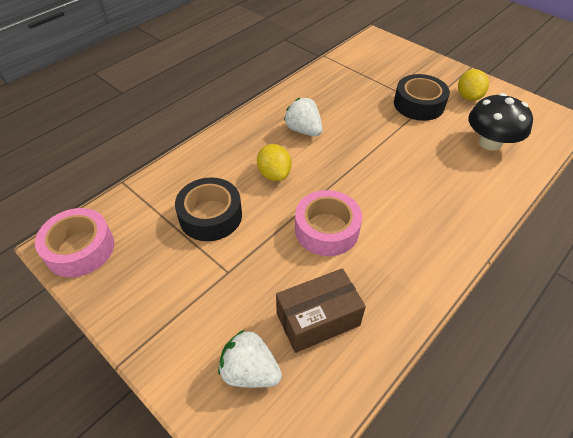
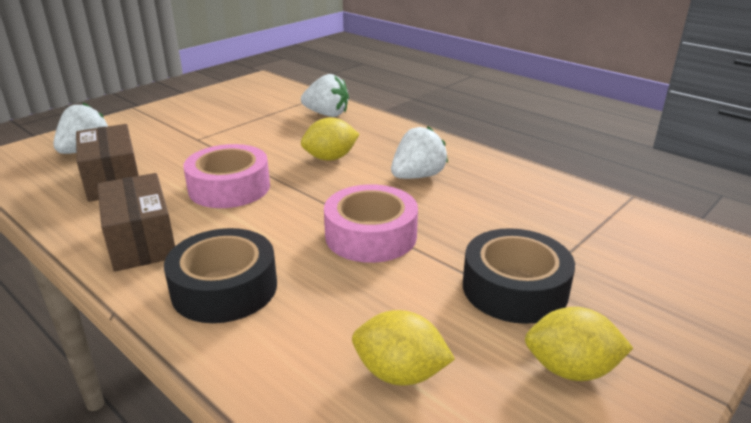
camera: 90 degrees right, 20 degrees down
pink tape [35,208,114,277] -> pink tape moved to [324,184,418,263]
black tape [175,177,242,241] -> black tape moved to [164,228,277,323]
black mushroom [468,93,533,151] -> yellow lemon [352,310,455,385]
none -> brown box [97,173,175,272]
none -> white strawberry [301,74,349,117]

